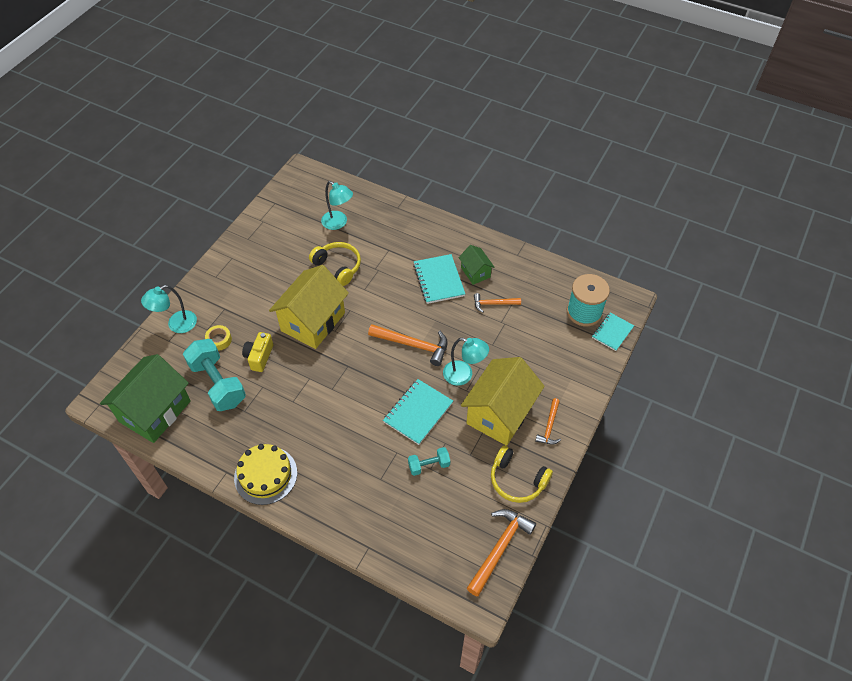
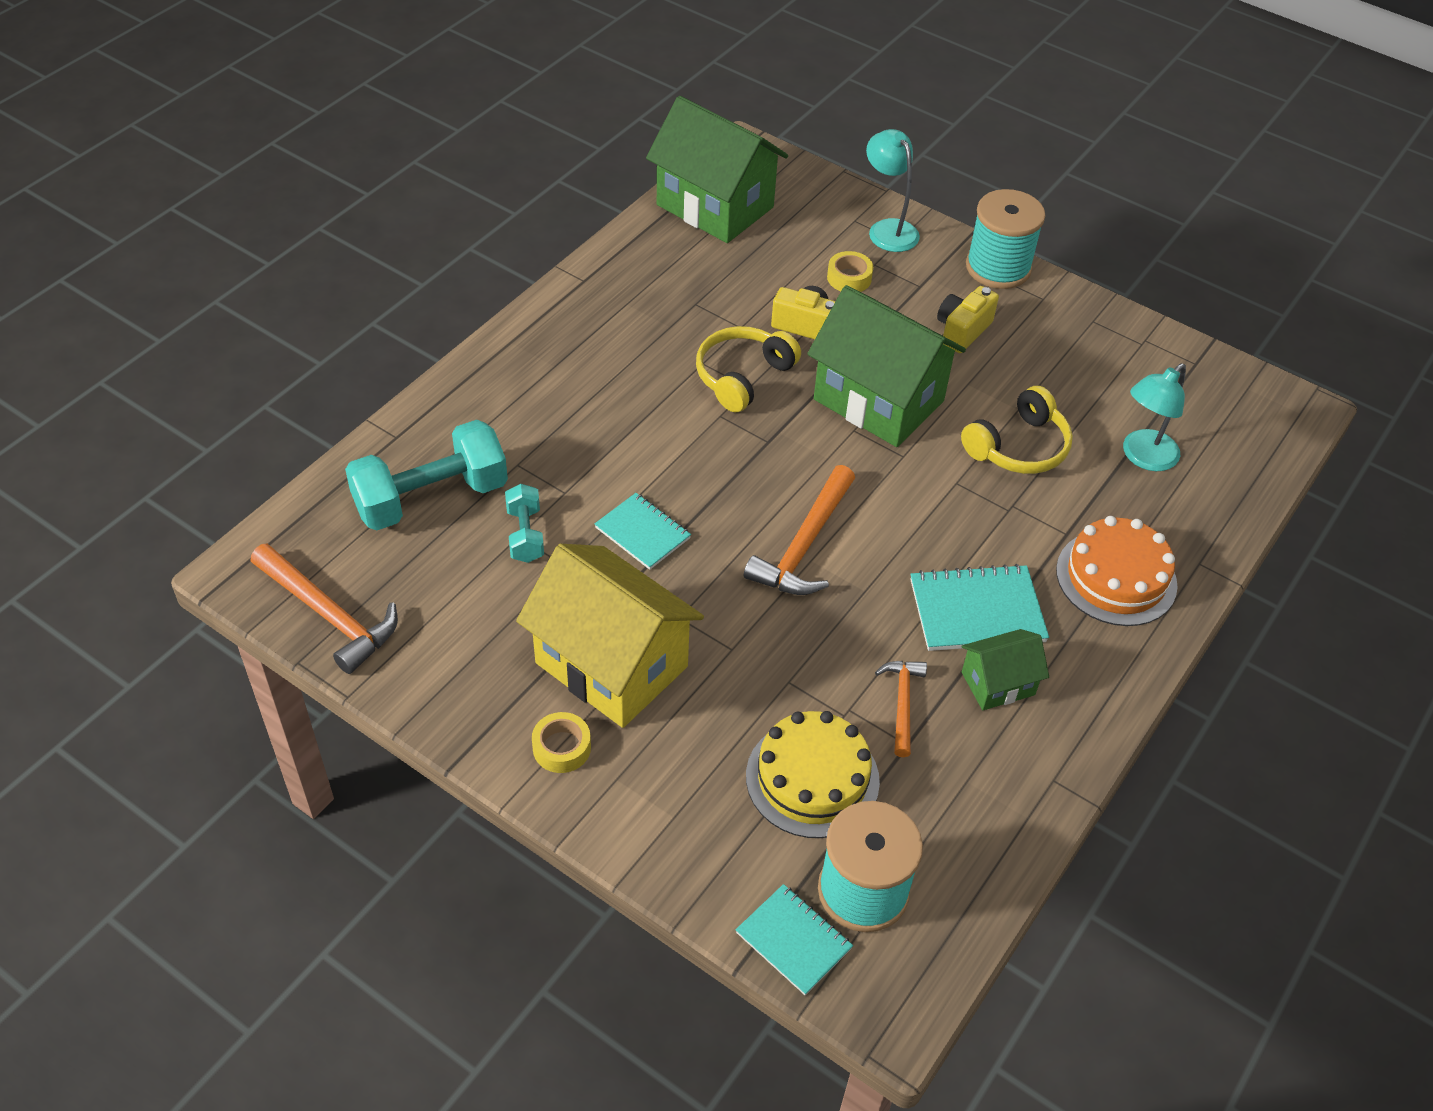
camera: 95 degrees right, 5 degrees down
turquoise dumbbell [183,339,246,411] -> turquoise dumbbell moved to [345,420,508,530]
yellow cake [234,444,297,505] -> yellow cake moved to [746,711,880,838]
yellow house [269,265,349,349] -> green house [807,285,966,447]
turquoise notebook [383,379,453,445] -> turquoise notebook [595,493,691,570], size x0.67
turquoise lamp [443,338,489,386] -> none
yellow headphones [491,445,553,503] -> yellow headphones moved to [696,326,801,412]
orange hammer [535,398,561,445] -> yellow tape [532,712,591,773]
none -> yellow camera [937,286,999,353]
none -> turquoise spool [966,189,1045,289]
none -> orange cake [1056,516,1177,626]

